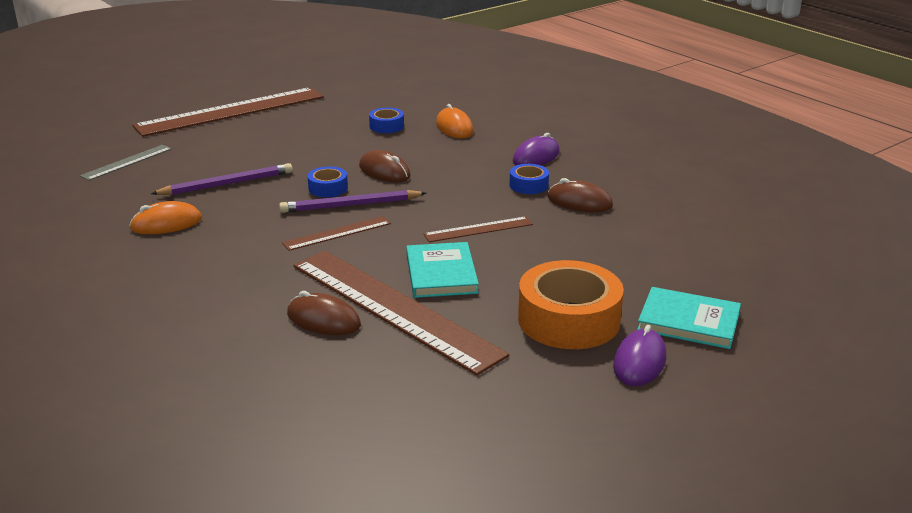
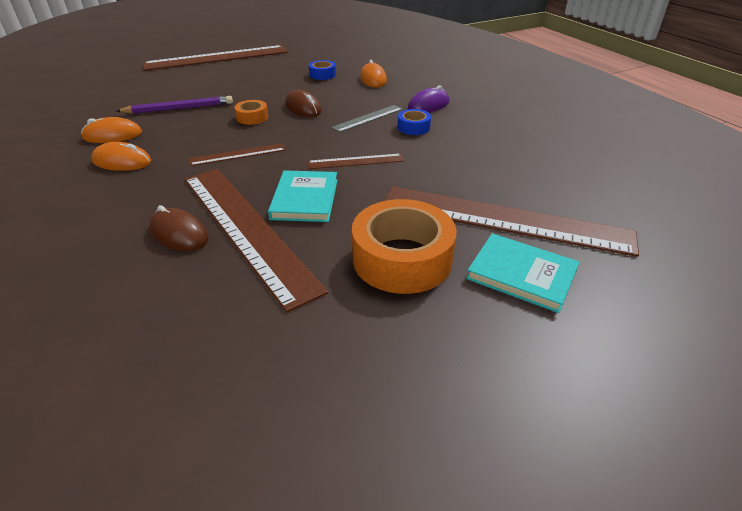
camera: 10 degrees right, 10 degrees up
grey ruler [80,145,172,181] -> grey ruler moved to [331,105,403,132]
purple pencil [279,190,426,213] -> none
blue tape [307,167,348,197] -> orange tape [234,100,268,125]
brown mouse [548,178,613,212] -> none
purple mouse [613,325,666,386] -> none
none -> orange mouse [92,142,151,171]
none -> brown ruler [384,186,639,257]

